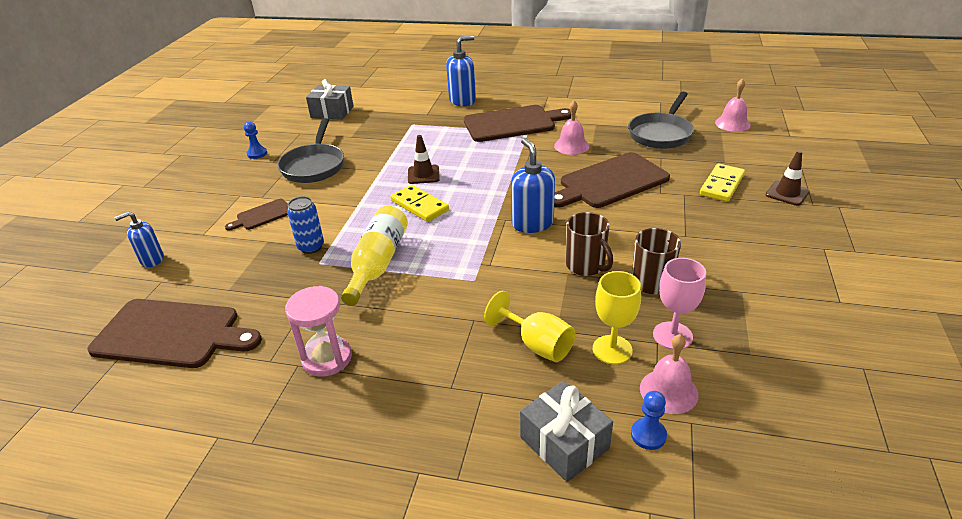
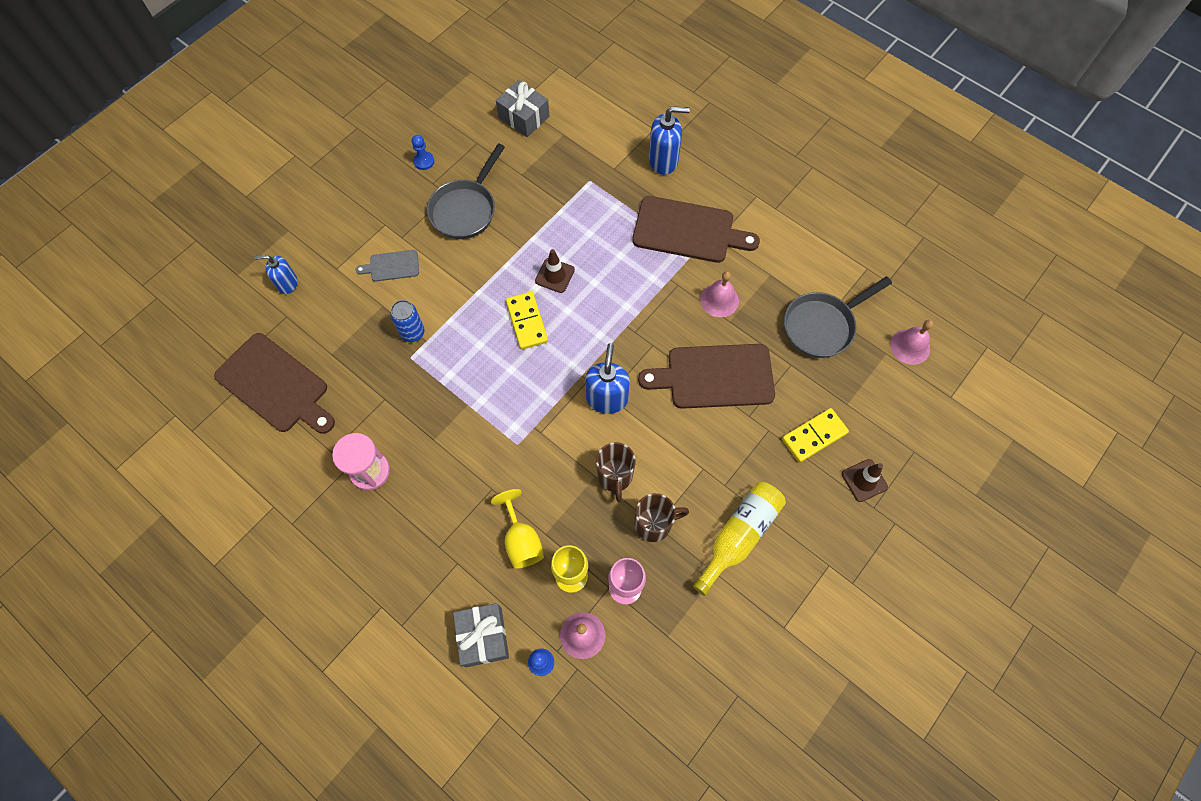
camera: 25 degrees right, 30 degrees up
brown cutting board [225,199,288,231] -> grey cutting board [356,250,419,282]
yellow bottle [341,206,408,306] -> yellow bottle moved to [693,482,786,596]

